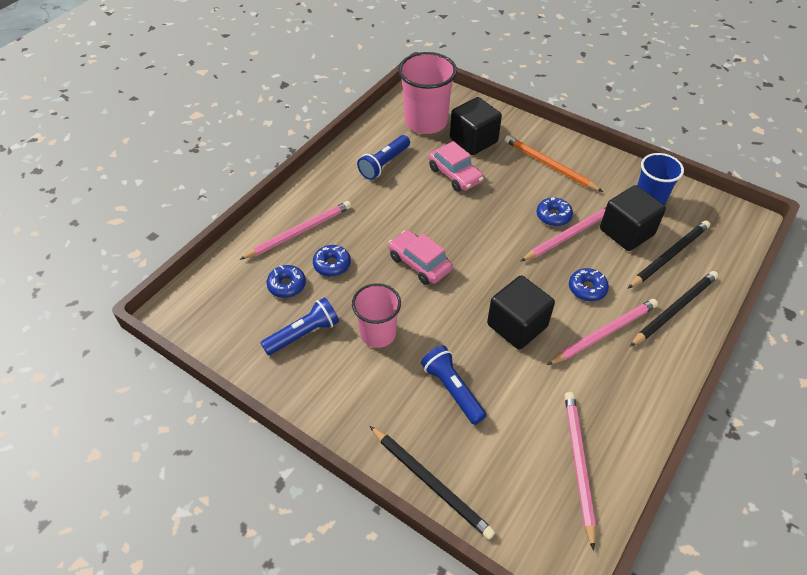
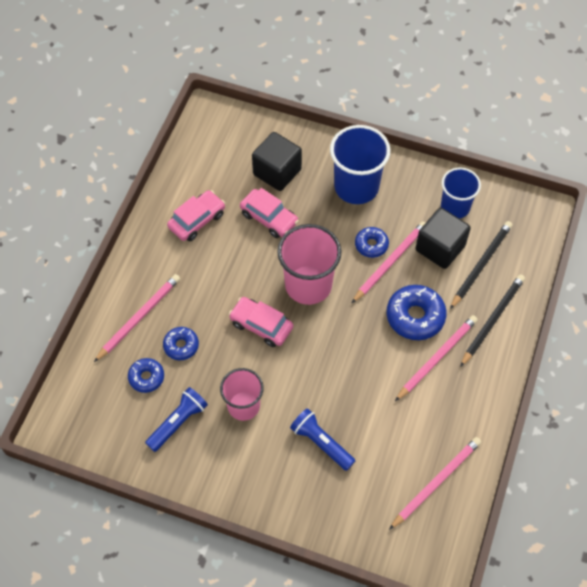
camera: 15 degrees left, 10 degrees up
blue flashlight [357,135,410,180] -> pink car [167,190,225,241]
black pencil [370,426,495,539] -> none
pink cup [398,52,457,134] -> pink cup moved to [277,224,341,305]
black cube [487,276,555,350] -> none
orange pencil [504,135,603,192] -> blue cup [330,125,390,204]
pink pencil [565,392,596,550] -> pink pencil turned 60 degrees clockwise [389,437,481,530]
blue donut [569,268,609,301] -> blue donut [387,285,447,340], size x1.69

